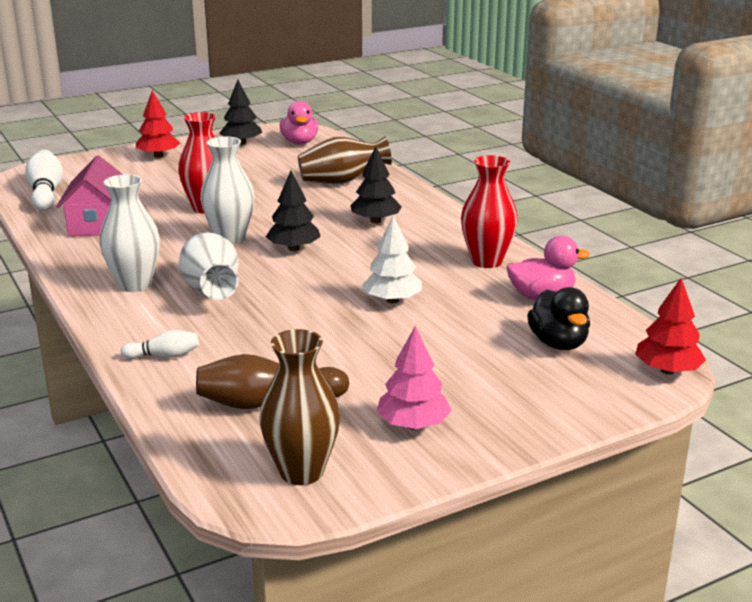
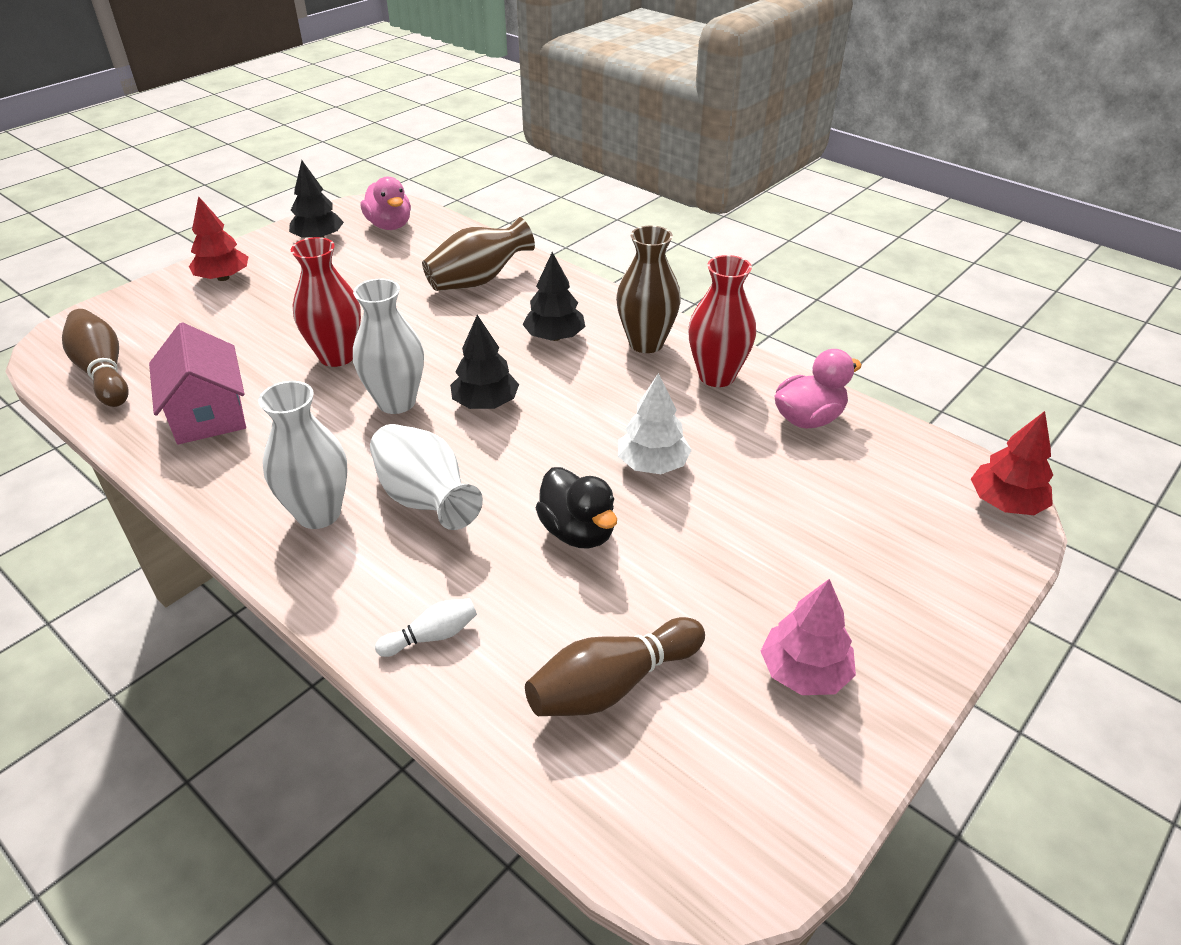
camera: 20 degrees left, 15 degrees up
white bowling pin [25,150,63,211] -> brown bowling pin [62,309,129,407]
brown vase [259,329,340,485] -> brown vase moved to [616,225,681,353]
black duck [527,287,590,350] -> black duck moved to [536,467,617,548]

